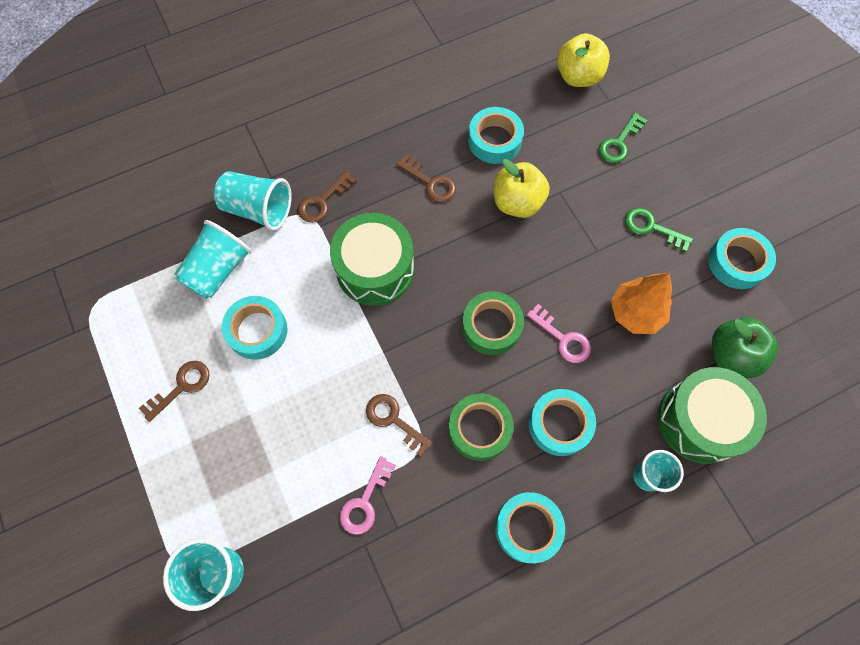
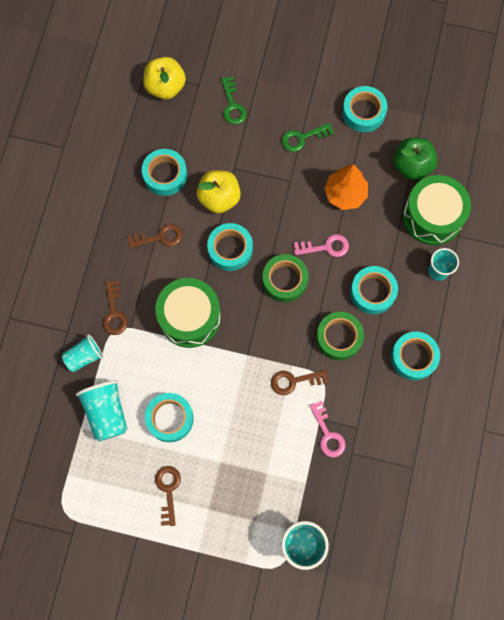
camera: 50 degrees left, 5 degrees up
turquoise cup [214,171,292,231] -> turquoise cup [62,334,103,372], size x0.67
none -> turquoise tape [207,223,253,271]

